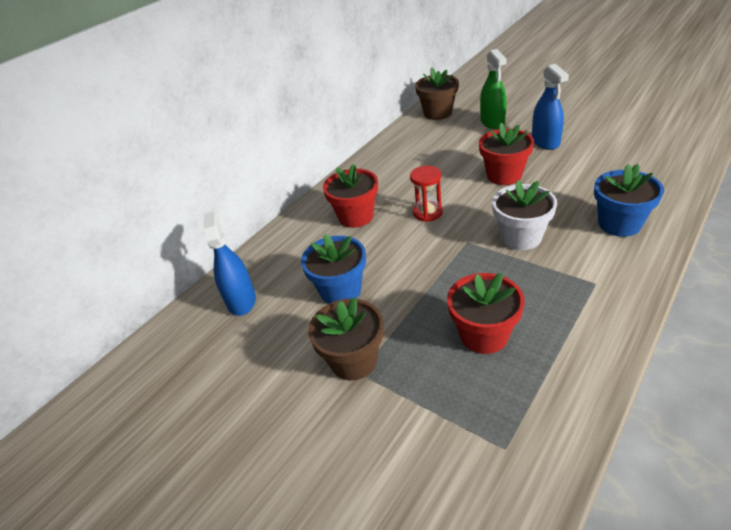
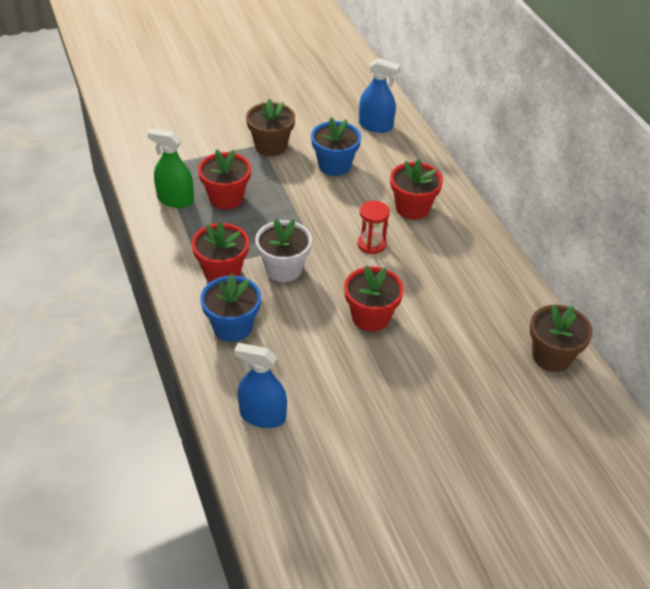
camera: 115 degrees right, 5 degrees up
green spray bottle [480,49,507,129] -> green spray bottle moved to [147,129,194,208]
blue spray bottle [532,64,569,150] -> blue spray bottle moved to [234,343,287,428]
none -> red flower pot [192,222,249,282]

